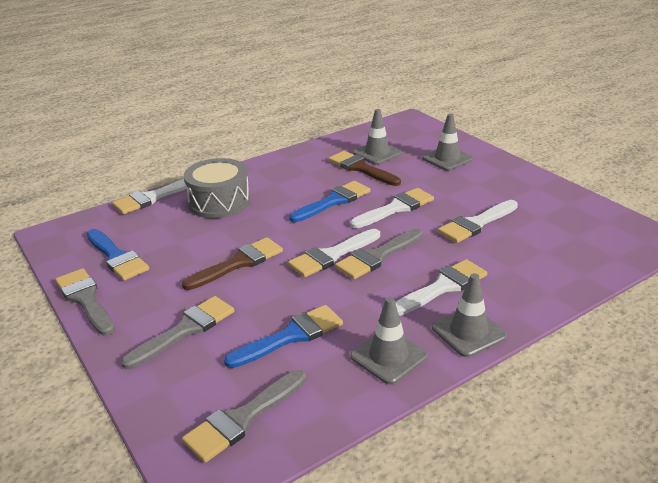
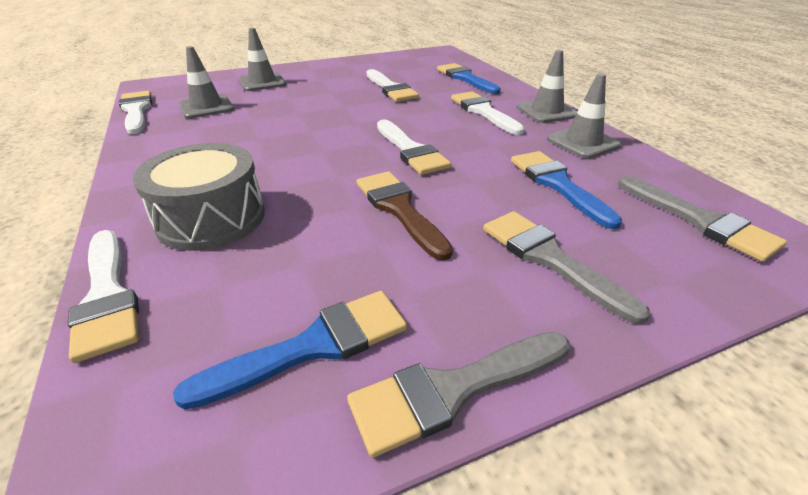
camera: 80 degrees left, 5 degrees up
blue brush [289,181,371,222] -> blue brush moved to [437,63,501,94]
brown brush [328,151,401,186] -> none
grey brush [335,229,423,279] -> none
white brush [350,188,434,229] -> white brush moved to [119,91,152,134]

